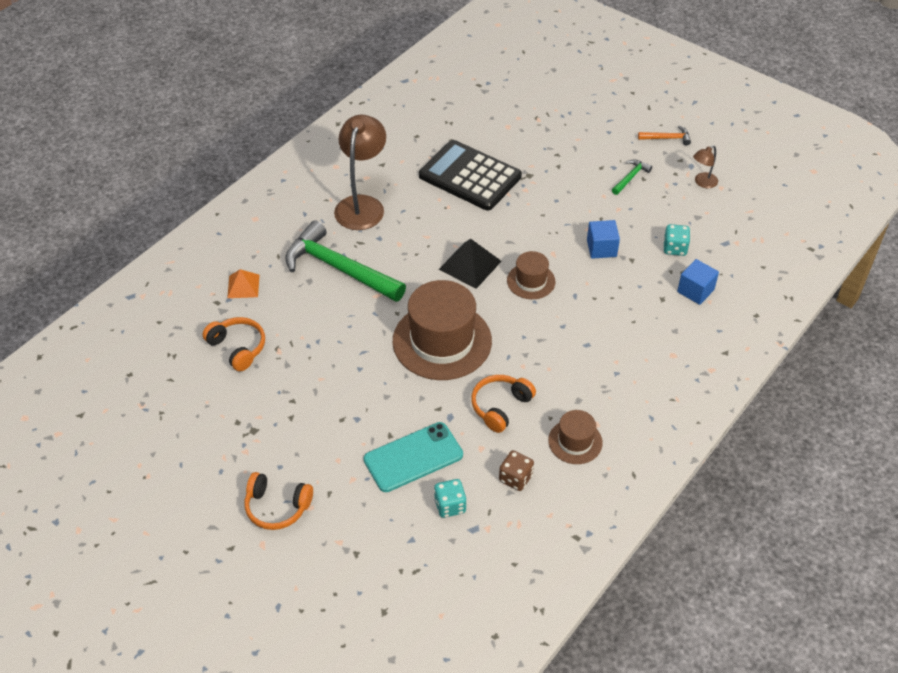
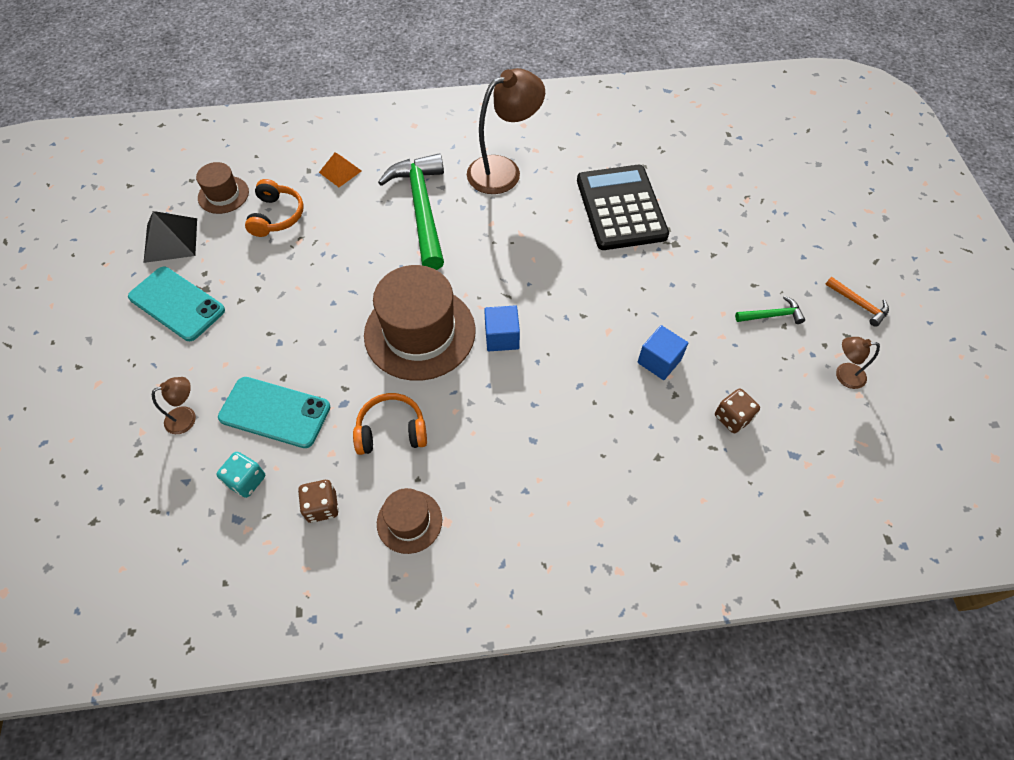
camera: 45 degrees right, 10 degrees up
orange headphones [245,472,313,530] -> none
black pyramid [439,239,502,289] -> black pyramid moved to [144,211,197,263]
brown hat [507,251,556,299] -> brown hat moved to [196,162,249,214]
turquoise dice [664,224,690,256] -> brown dice [715,389,760,433]
blue cube [677,259,719,305] -> blue cube moved to [484,305,520,351]
none -> turquoise phone [128,267,225,341]
none -> brown lamp [152,377,196,434]

